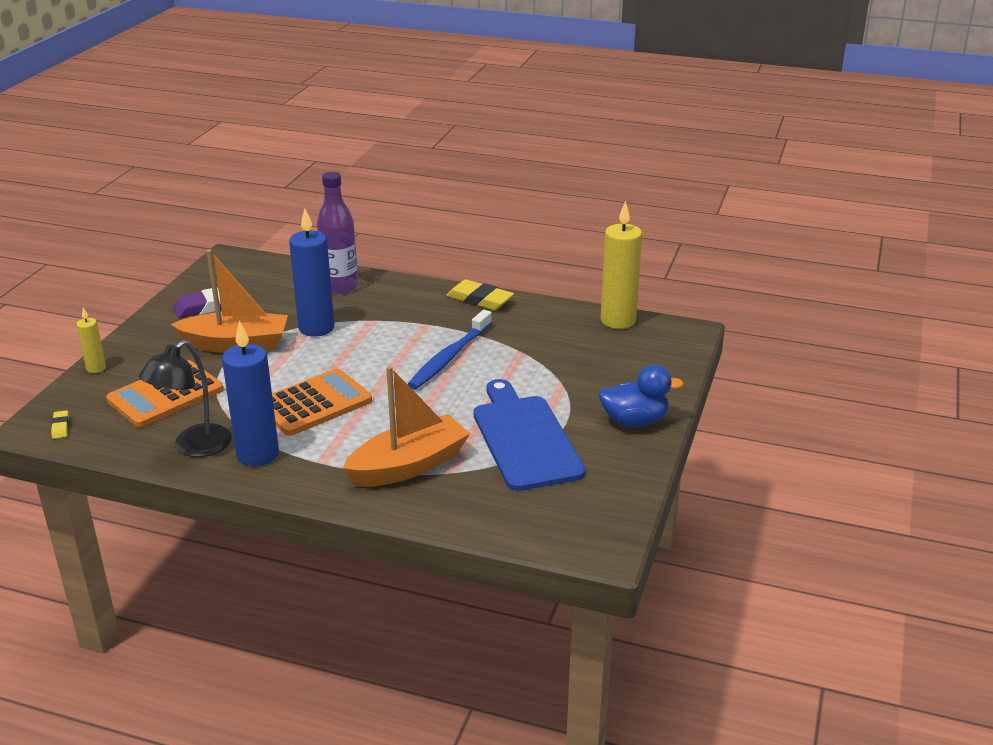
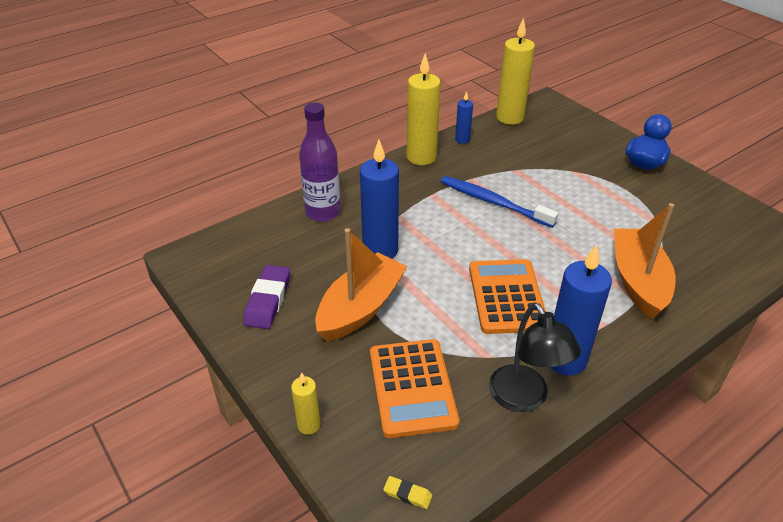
camera: 55 degrees left, 10 degrees up
blue toothbrush [407,310,492,389] -> blue toothbrush turned 150 degrees clockwise [441,176,559,228]
yellow eraser [446,279,514,310] -> yellow candle [406,53,441,165]
blue cutting board [473,379,585,491] -> none
none -> blue candle [455,91,473,144]

